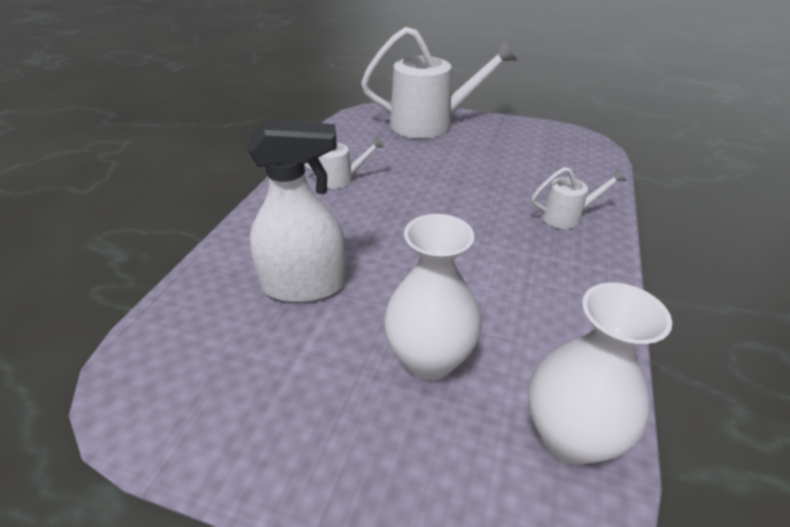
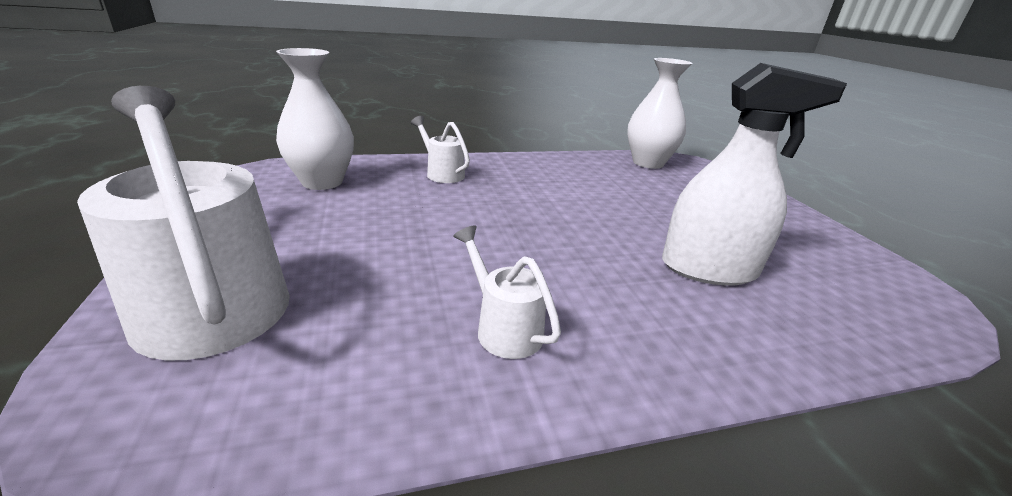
camera: 125 degrees left, 10 degrees down
white spray bottle [247,120,347,303] -> white spray bottle turned 135 degrees clockwise [662,63,847,286]
white vase [384,214,481,380] -> white vase moved to [276,48,354,190]

